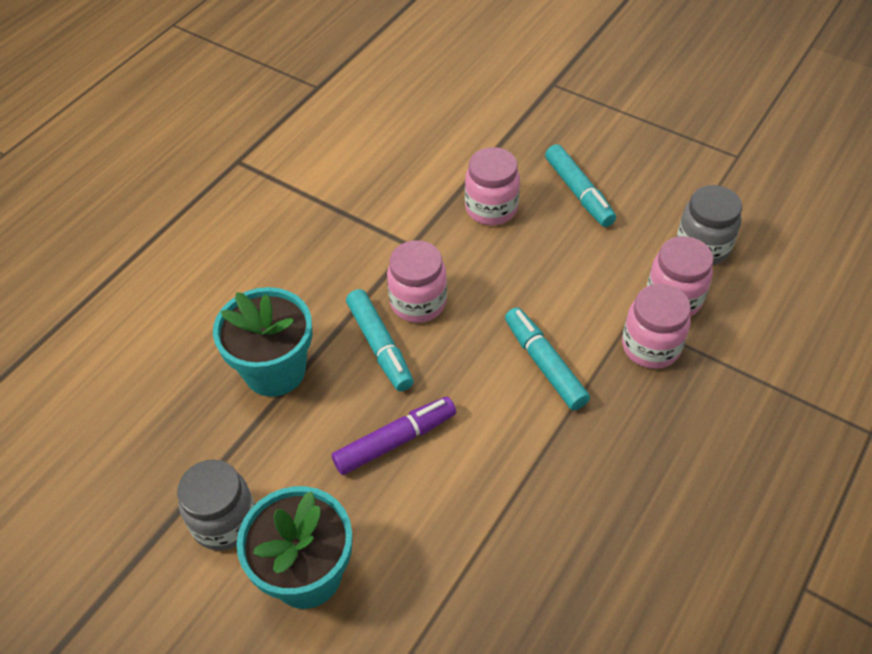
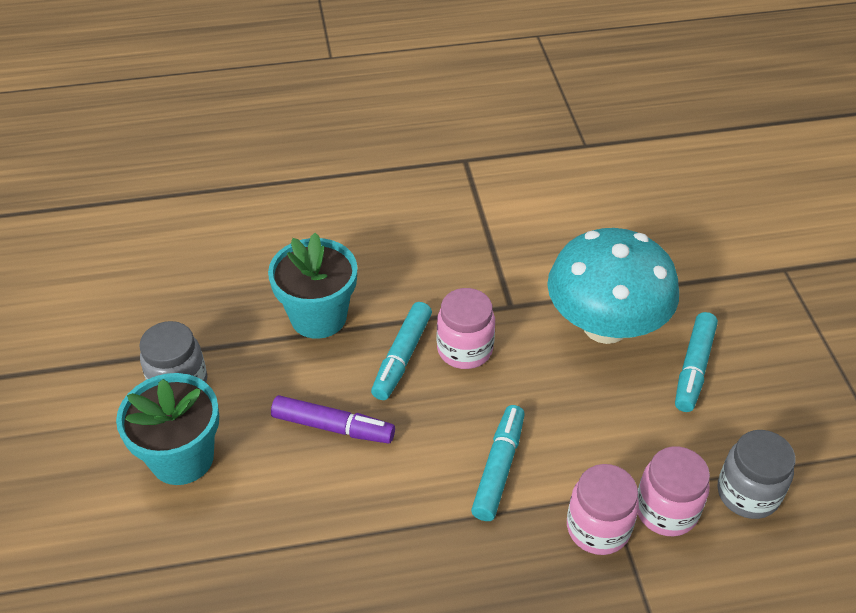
camera: 45 degrees right, 5 degrees down
pink jar [465,147,520,225] -> turquoise mushroom [547,228,679,344]

